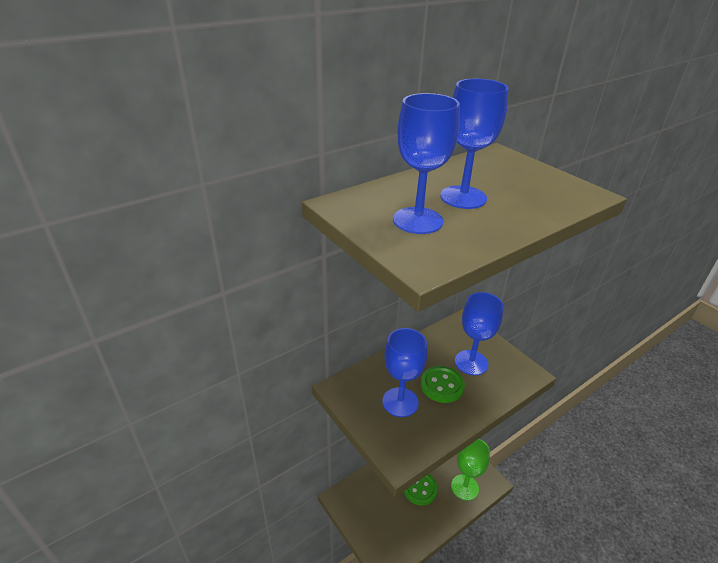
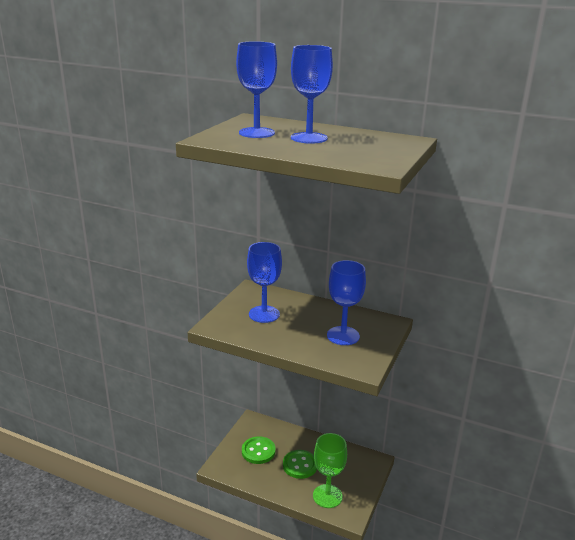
camera: 60 degrees right, 10 degrees down
green button [420,366,465,403] -> green button moved to [242,436,276,464]

